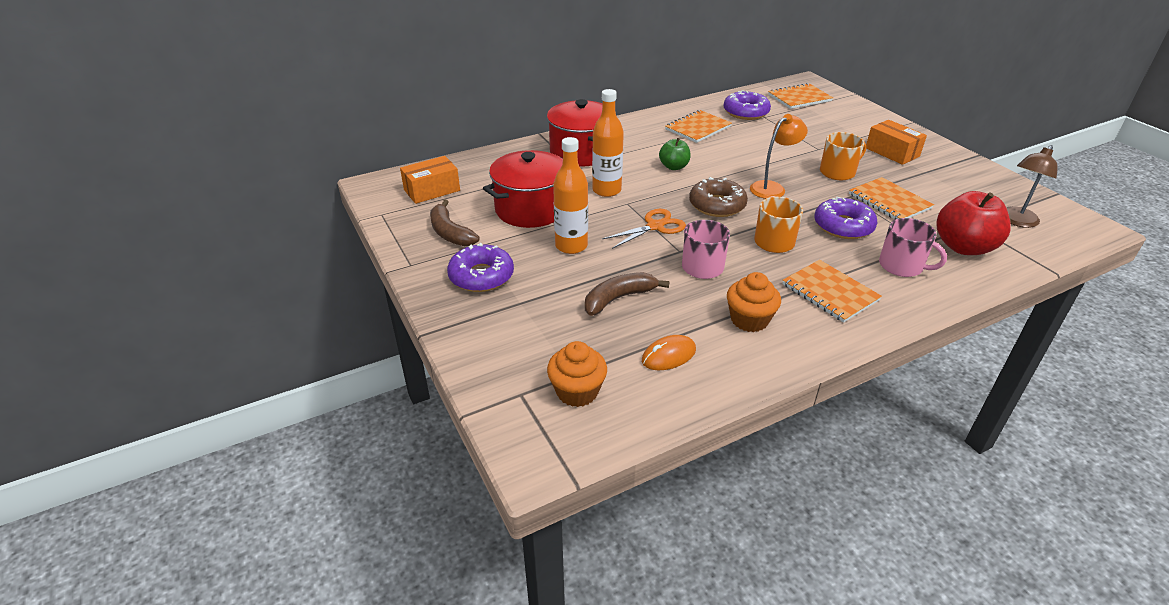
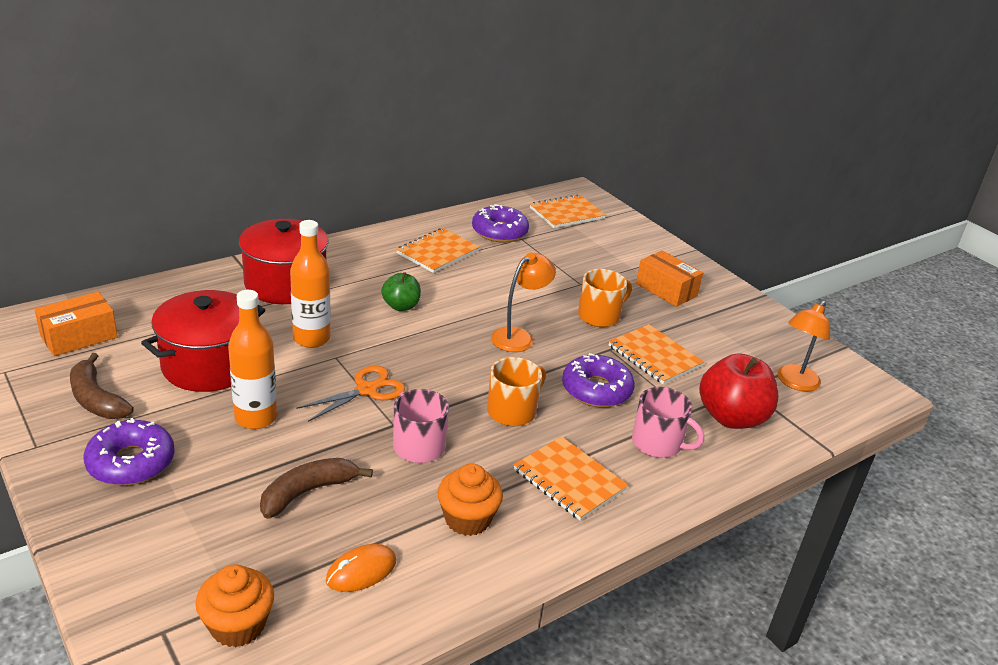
camera: 10 degrees left, 5 degrees down
brown donut [689,177,748,217] -> none
brown lamp [1006,145,1058,228] -> orange lamp [777,300,830,392]

